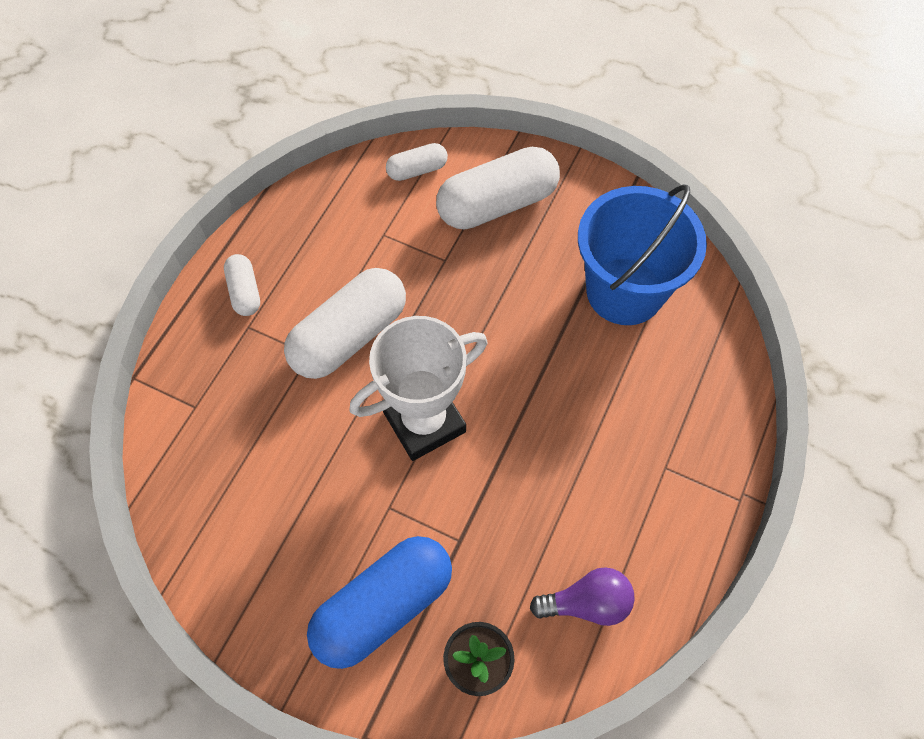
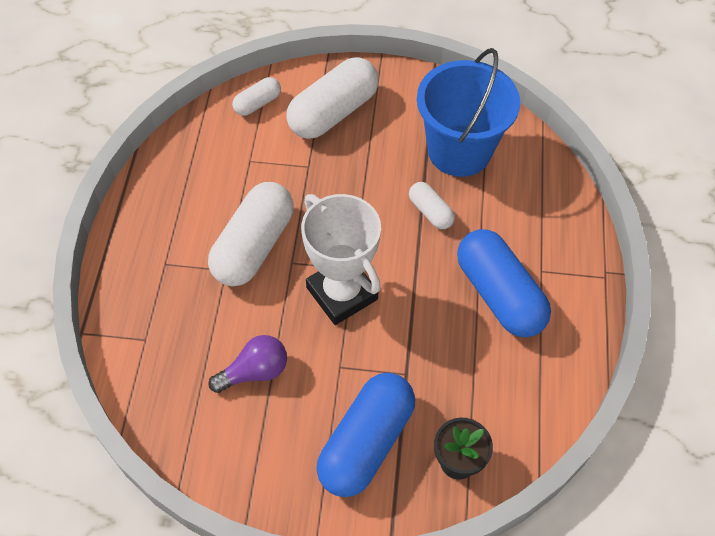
camera: 20 degrees left, 5 degrees down
white capsule [224,254,260,316] -> white capsule moved to [409,182,455,229]
white trophy [349,316,488,461] -> white trophy turned 75 degrees counterclockwise [301,194,381,325]
purple light bulb [530,567,635,626] -> purple light bulb moved to [208,335,287,393]
none -> blue capsule [457,229,551,337]

